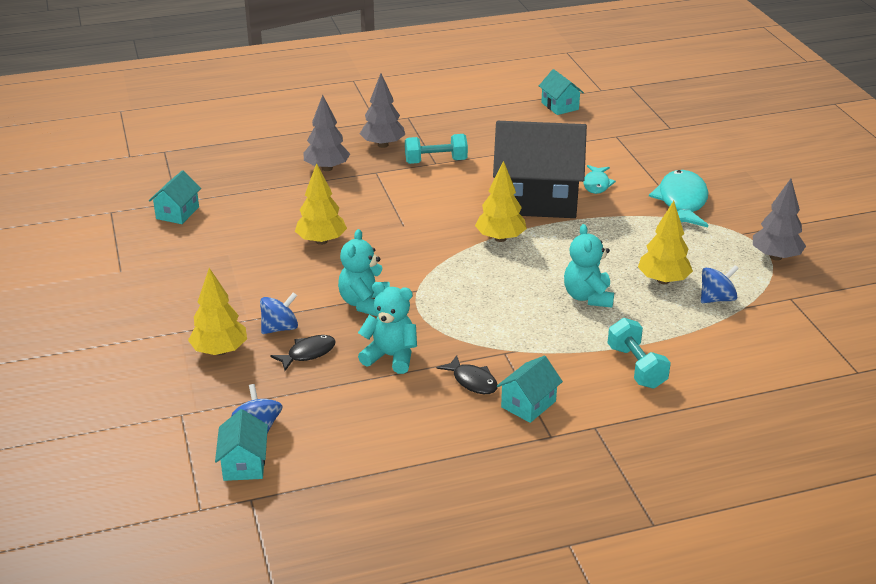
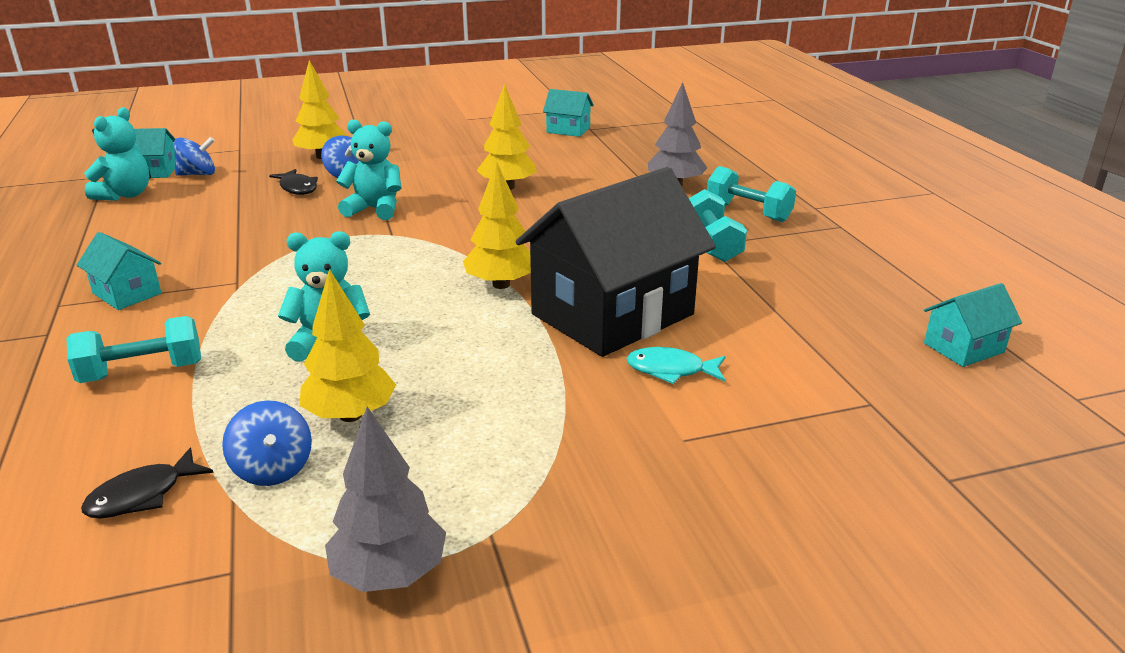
camera: 90 degrees right, 5 degrees down
turquoise teddy bear [358,282,417,374] -> turquoise teddy bear moved to [84,107,149,201]
grey tree [360,74,405,148] -> turquoise dumbbell [707,166,796,222]
black fish [437,355,498,394] -> black fish moved to [81,448,214,519]
black house [493,121,587,218] -> black house turned 45 degrees clockwise [515,167,716,357]
turquoise fish [649,170,708,228] -> none

